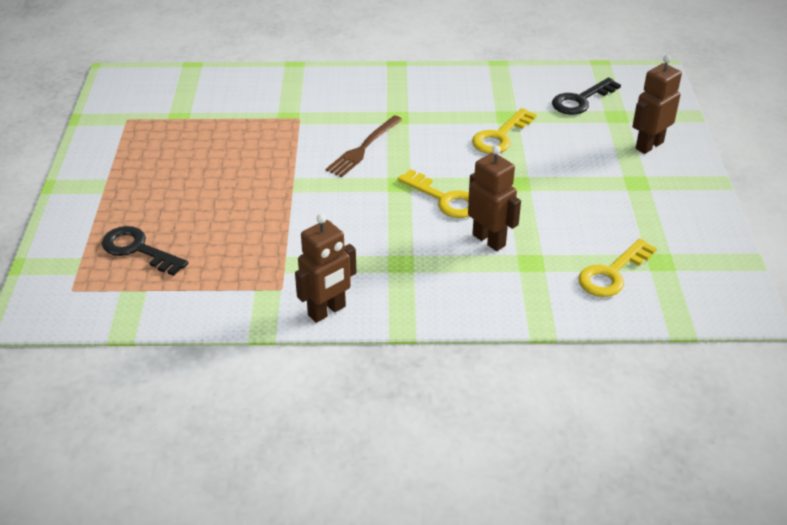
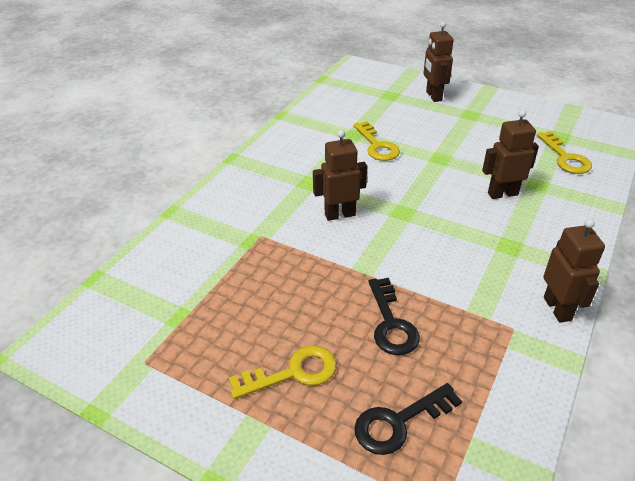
camera: 60 degrees left, 0 degrees up
brown fork [325,115,403,177] -> brown robot [313,130,367,221]
yellow key [398,169,469,218] -> yellow key moved to [229,345,337,399]
black key [552,77,621,115] -> black key moved to [368,278,420,355]

